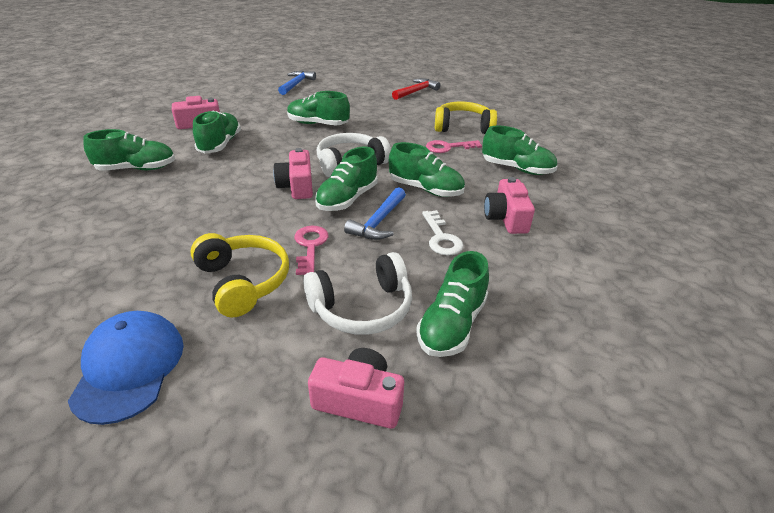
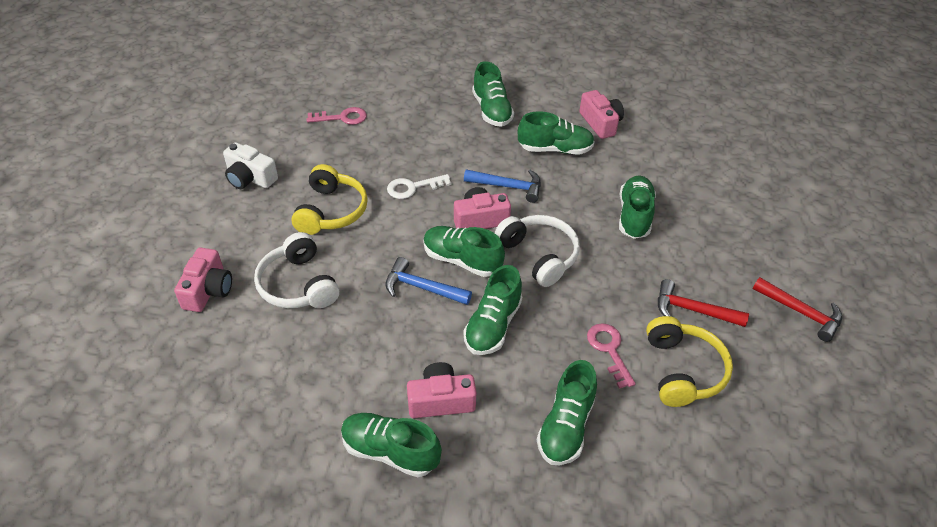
camera: 85 degrees right, 10 degrees up
blue cap [68,311,184,425] -> white camera [223,142,278,189]
yellow headphones [190,233,289,317] -> yellow headphones turned 45 degrees counterclockwise [291,164,368,235]
blue hammer [278,71,316,95] -> blue hammer moved to [464,169,541,203]
pink key [294,226,328,275] -> pink key moved to [306,107,367,125]
green shoe [416,251,489,357] -> green shoe moved to [341,413,442,477]
white key [422,210,463,255] -> white key moved to [387,174,451,199]
none -> red hammer [658,279,749,327]

